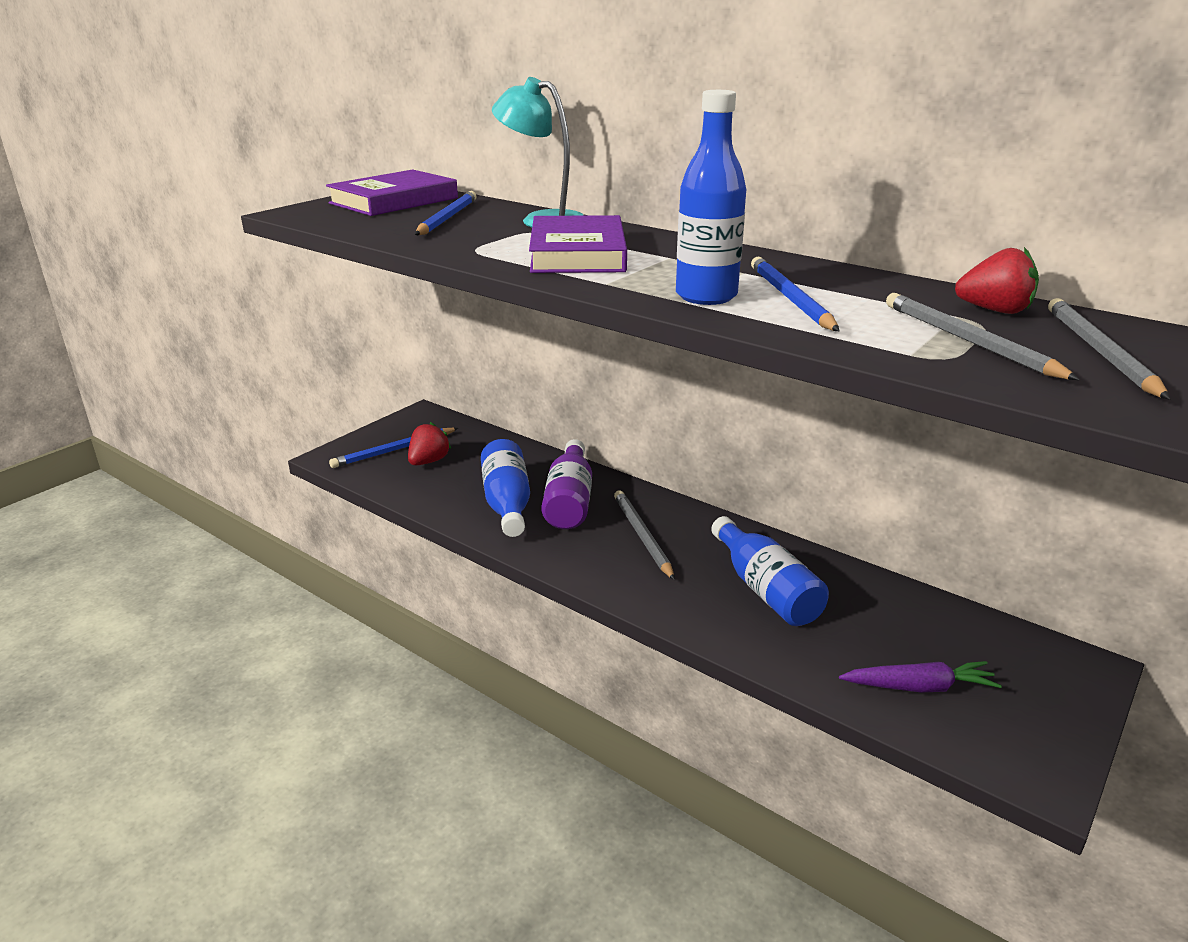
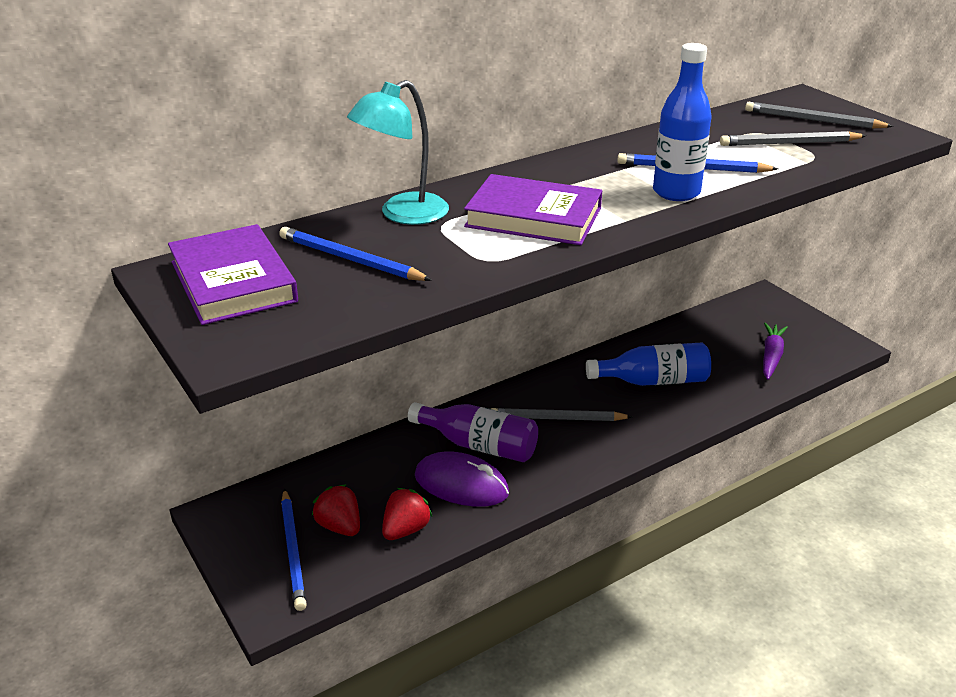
camera: 70 degrees left, 5 degrees up
blue bottle [481,439,530,537] -> purple mouse [415,452,509,507]
red strawberry [955,247,1039,314] -> red strawberry moved to [382,488,432,540]

